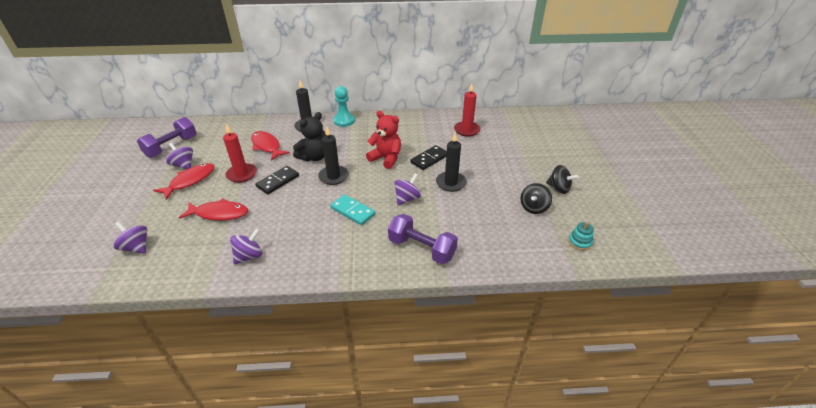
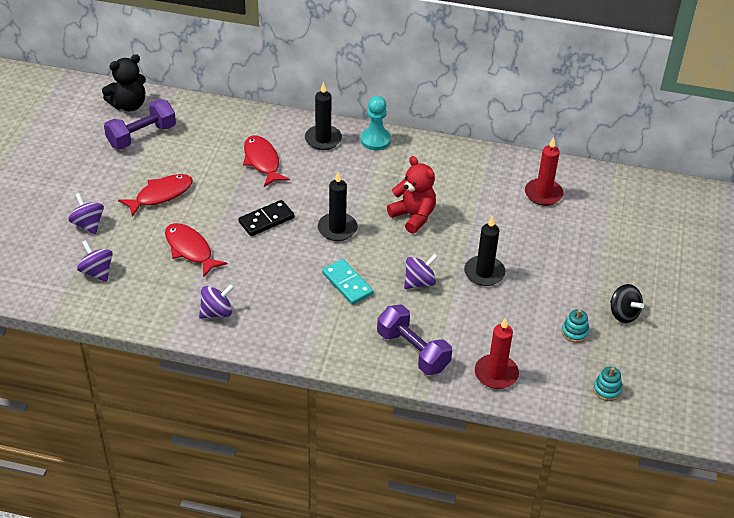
camera: 15 degrees right, 5 degrees up
purple spinning top [166,142,193,169] -> purple spinning top moved to [68,193,104,235]
red fish [179,198,248,221] -> red fish turned 150 degrees counterclockwise [165,223,227,278]
red candle [223,124,257,183] -> red candle moved to [475,317,519,389]
black teddy bear [293,112,326,162] -> black teddy bear moved to [102,54,146,111]
black domino [410,145,447,170] -> none
black spinning top [520,183,552,214] -> turquoise stacking toy [561,309,589,343]

